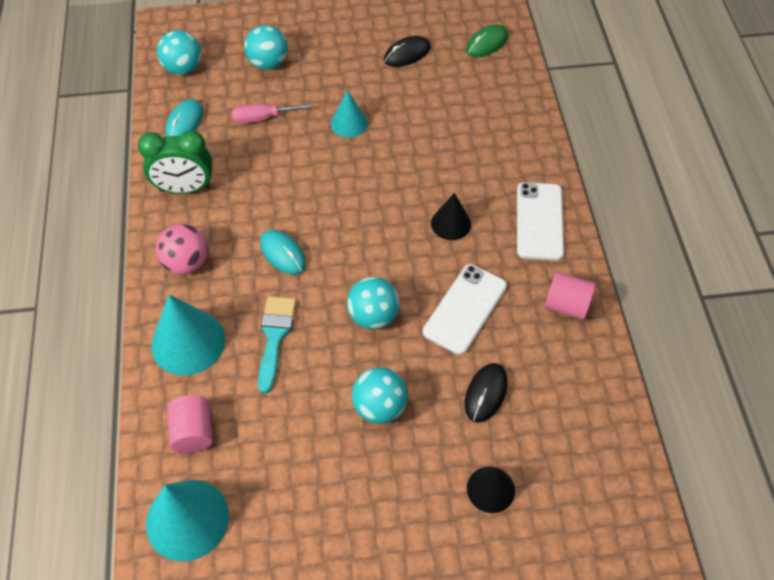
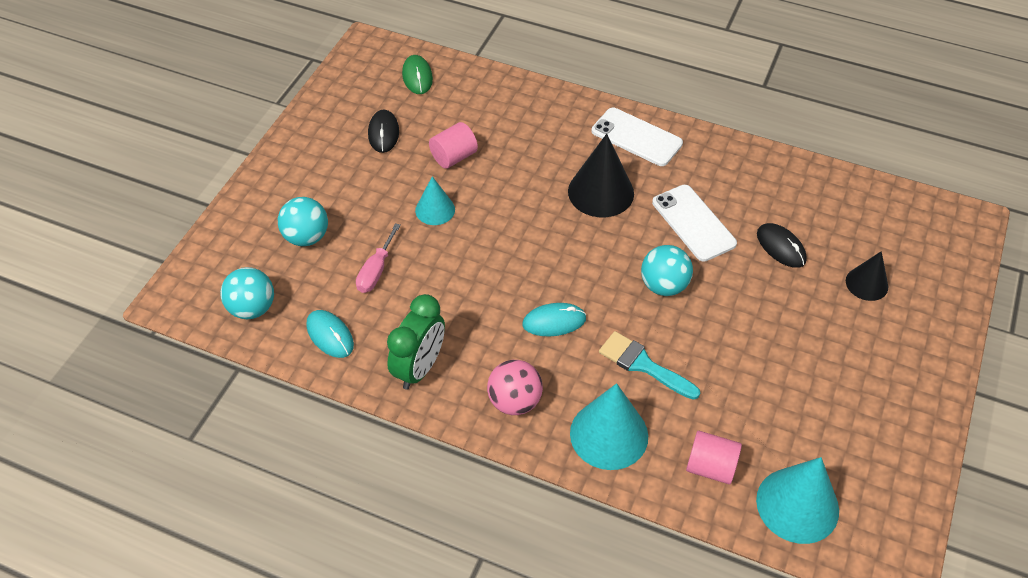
camera: 60 degrees left, 5 degrees down
turquoise ball [352,367,408,424] -> none
black cone [431,193,471,240] -> black cone [568,134,634,217], size x1.68
pink cylinder [545,271,596,320] -> pink cylinder moved to [429,122,478,169]

